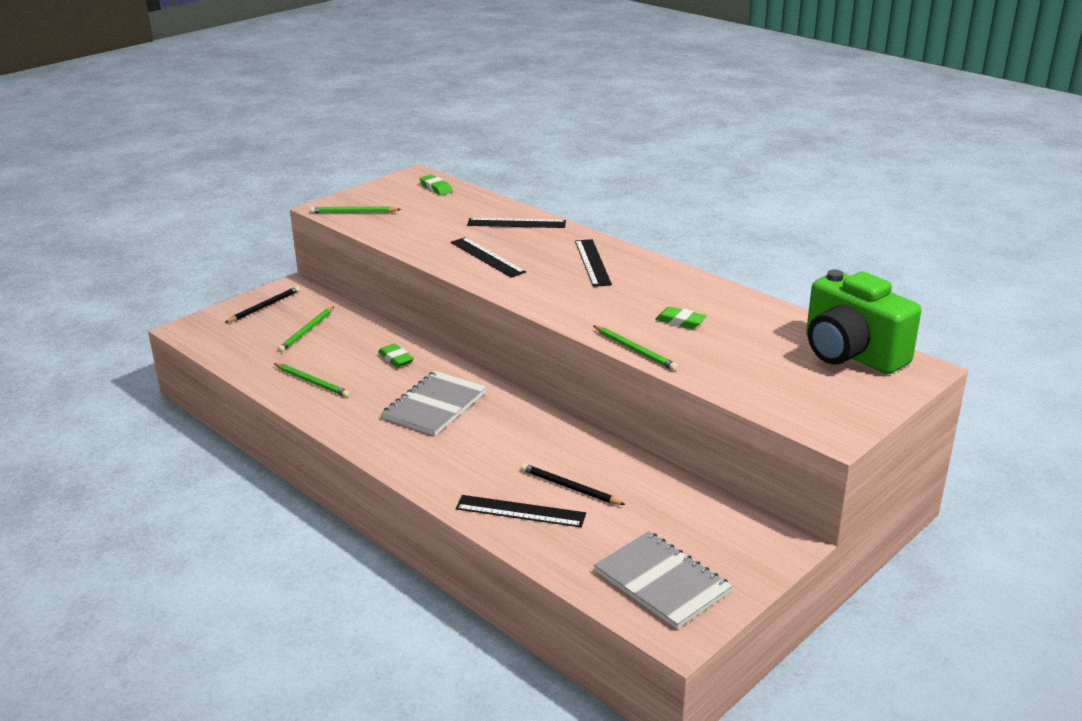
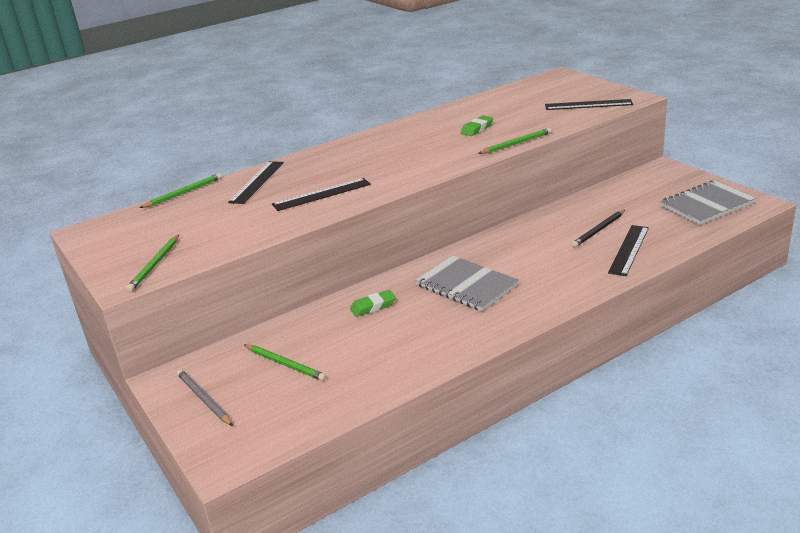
camera: 75 degrees left, 0 degrees up
black pencil [225,286,300,323] -> grey pencil [177,369,233,426]
green pencil [274,363,350,397] -> green pencil moved to [140,173,222,208]
green eraser [419,175,453,195] -> none
black ruler [575,239,612,287] -> black ruler moved to [545,99,633,110]
green camera [806,269,921,374] -> none

